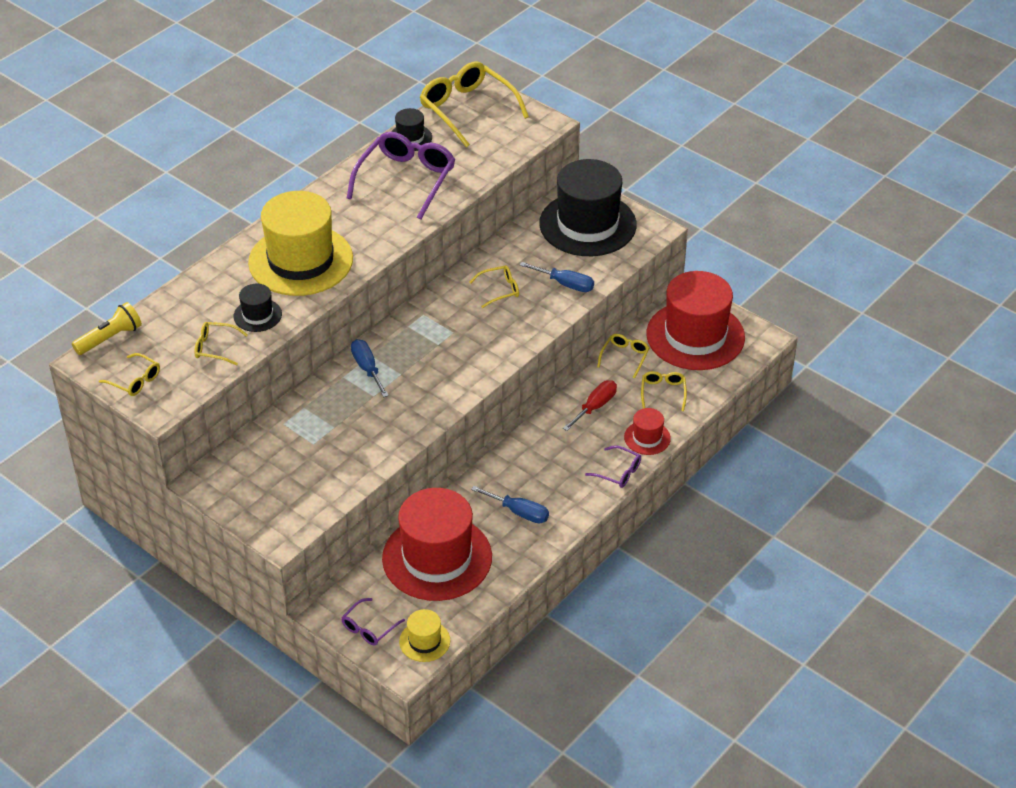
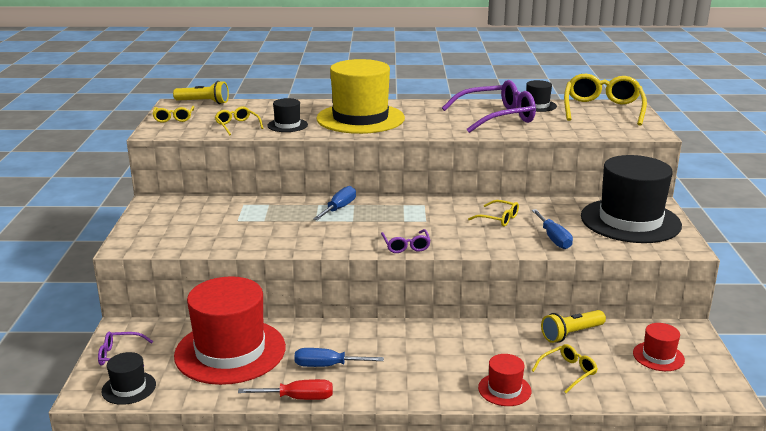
camera: 50 degrees right, 20 degrees down
yellow hat [399,609,450,662] -> black hat [101,352,156,405]
blue screwdriver [471,486,549,523] -> blue screwdriver turned 105 degrees clockwise [294,348,384,367]
red screwdriver [563,380,617,431] -> red screwdriver moved to [238,379,333,400]
purple glasses [585,445,641,488] -> purple glasses moved to [381,229,431,253]
yellow glasses [597,334,649,379] -> yellow flashlight [541,310,606,343]
red hat [647,271,745,370] -> red hat [633,323,685,371], size x0.45

